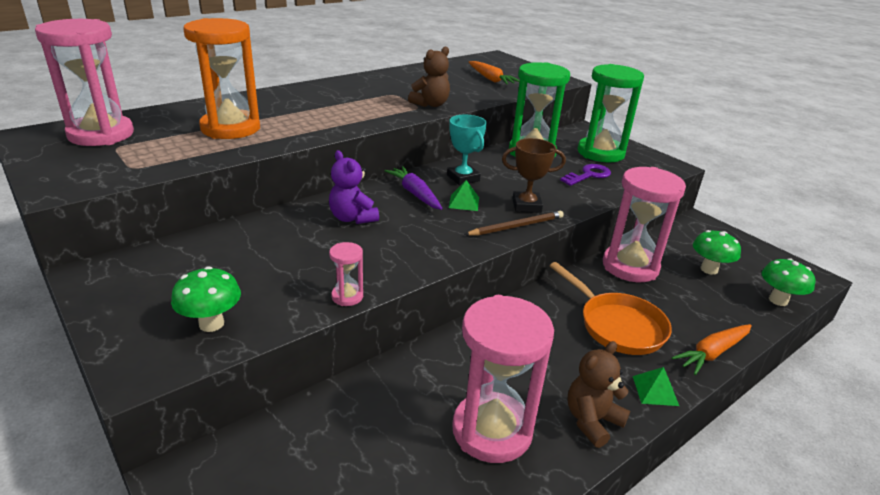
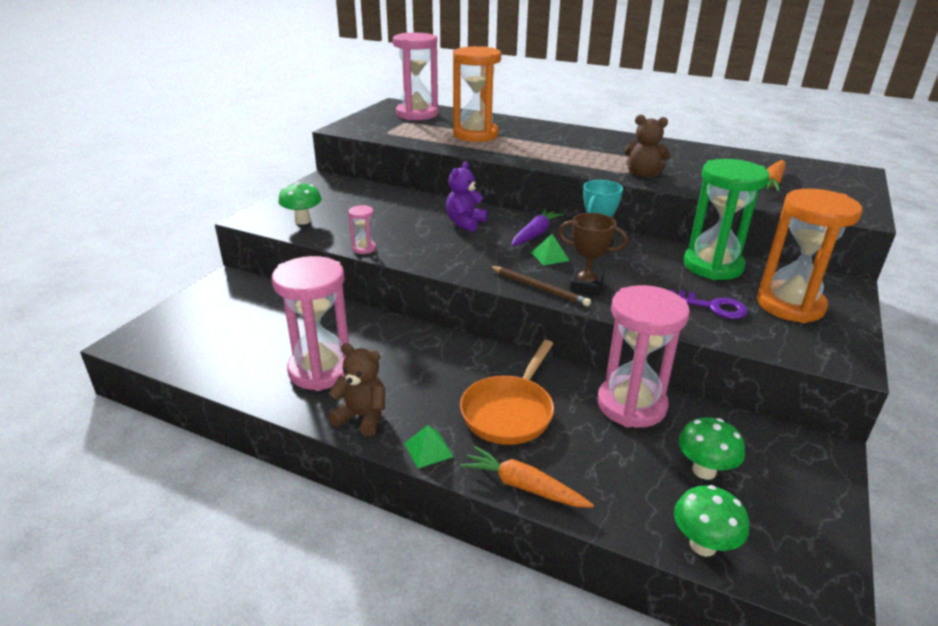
camera: 65 degrees right, 0 degrees up
brown trophy [502,138,566,213] -> brown trophy turned 45 degrees counterclockwise [558,213,628,294]
green hourglass [577,64,644,163] -> orange hourglass [757,189,863,323]

